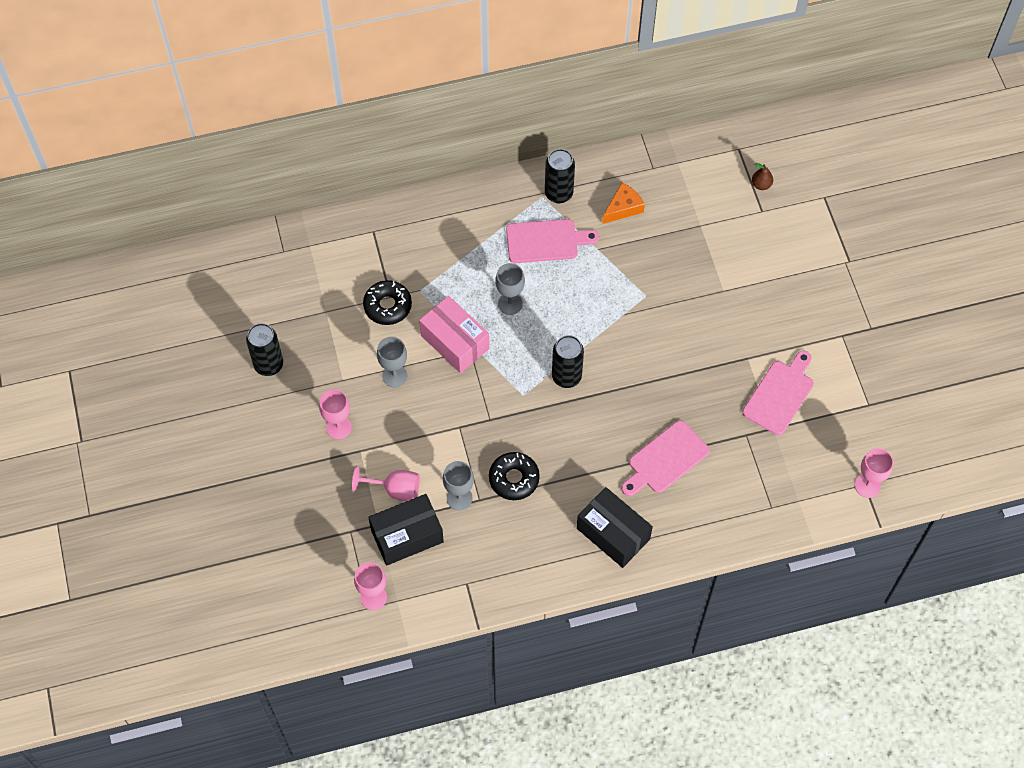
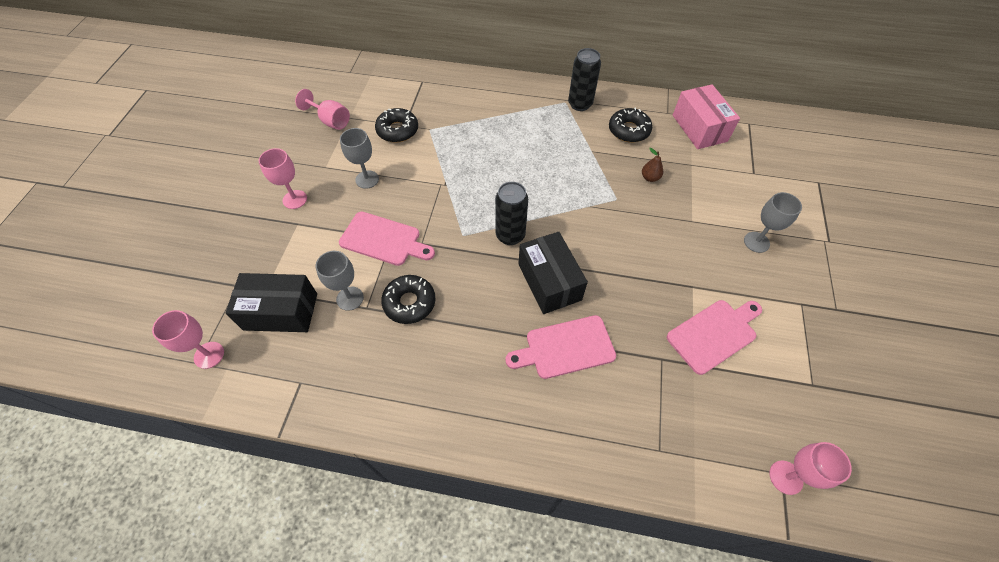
camera: 25 degrees right, 5 degrees down
black can [246,323,283,376] -> none
pink goblet [352,466,420,501] -> pink goblet moved to [295,89,350,130]
pink box [419,296,489,373] -> pink box moved to [673,84,740,149]
grey goblet [495,263,525,315] -> grey goblet moved to [744,192,802,253]
pink cutting board [506,219,599,263] -> pink cutting board moved to [339,212,435,266]
black box [577,487,653,568] -> black box moved to [518,232,588,314]
orange cheese [602,182,645,224] -> black donut [609,108,652,142]
brown pear [752,163,773,190] -> brown pear moved to [642,148,663,182]

